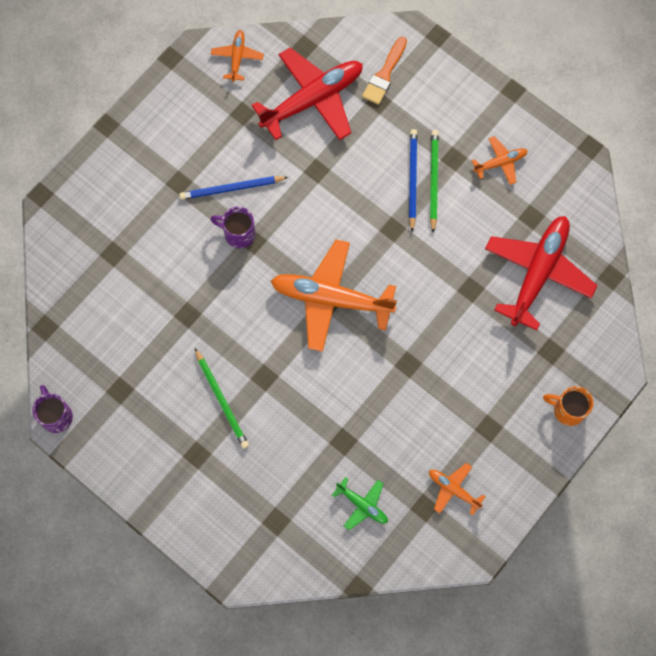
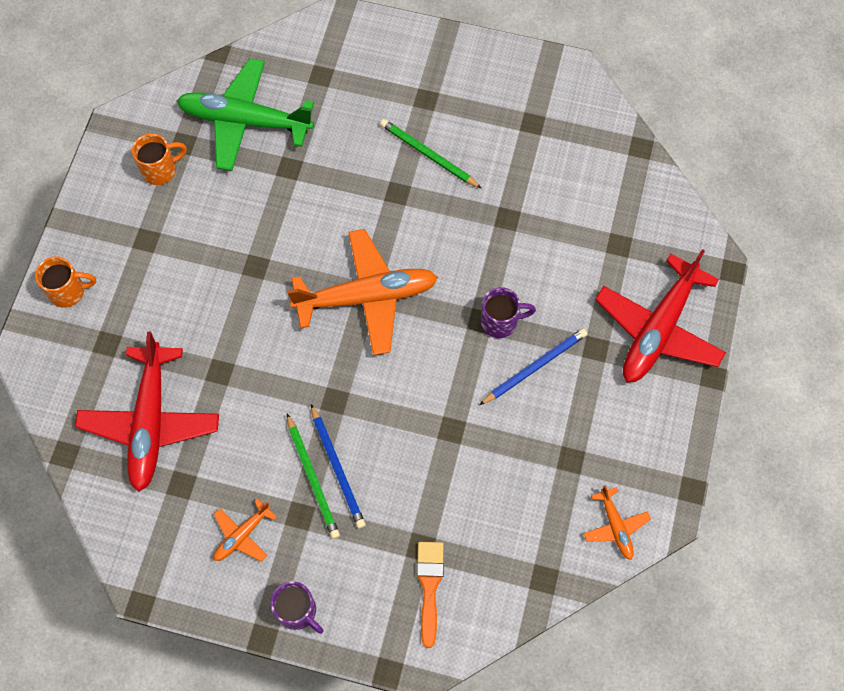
camera: 155 degrees right, 5 degrees down
purple mug [33,385,73,433] -> purple mug moved to [271,581,324,634]
red plane [251,48,363,140] -> red plane moved to [595,249,726,382]
green plane [332,477,388,530] -> green plane [177,58,314,171], size x2.10
orange plane [429,463,486,515] -> orange mug [132,133,187,185]

